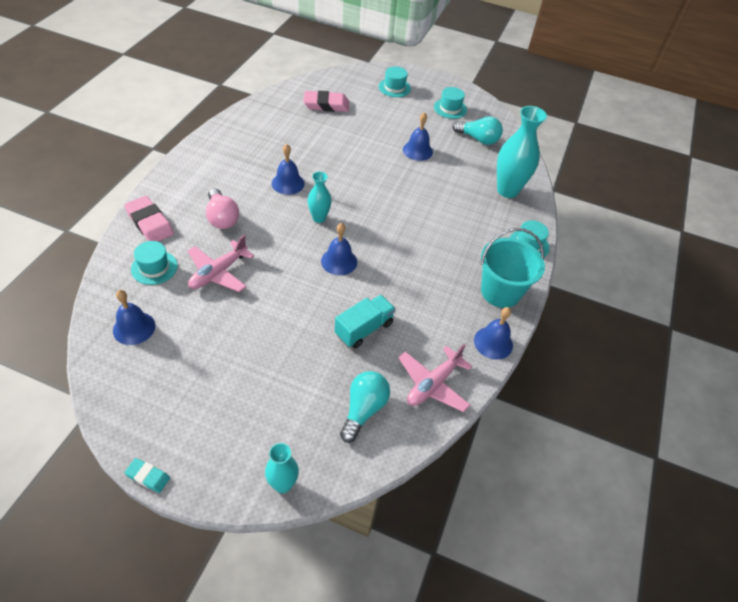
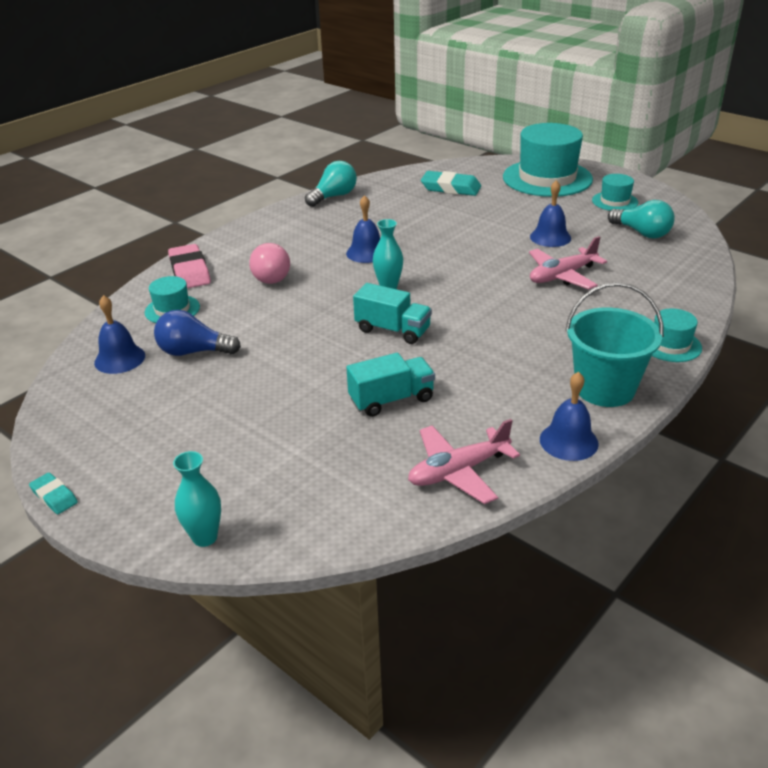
camera: 25 degrees right, 15 degrees down
pink plane [188,235,254,292] -> pink plane moved to [529,236,607,289]
pink eraser [303,91,349,112] -> turquoise eraser [421,171,481,196]
blue bell [321,223,357,275] -> turquoise truck [353,283,432,344]
turquoise light bulb [340,371,390,443] -> turquoise light bulb moved to [305,161,357,207]
turquoise hat [379,67,411,97] -> turquoise hat [503,123,593,197], size x2.08
turquoise vase [497,106,547,198] -> none
none -> blue light bulb [154,310,241,356]

